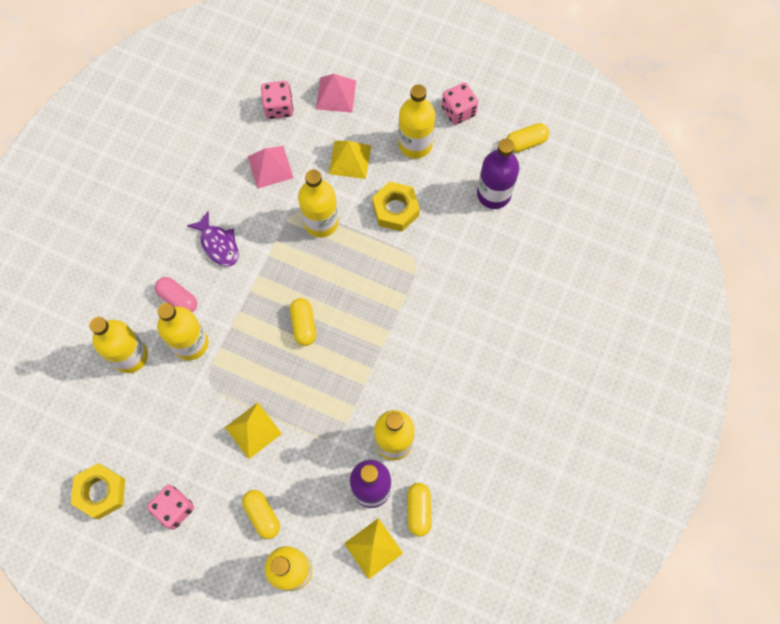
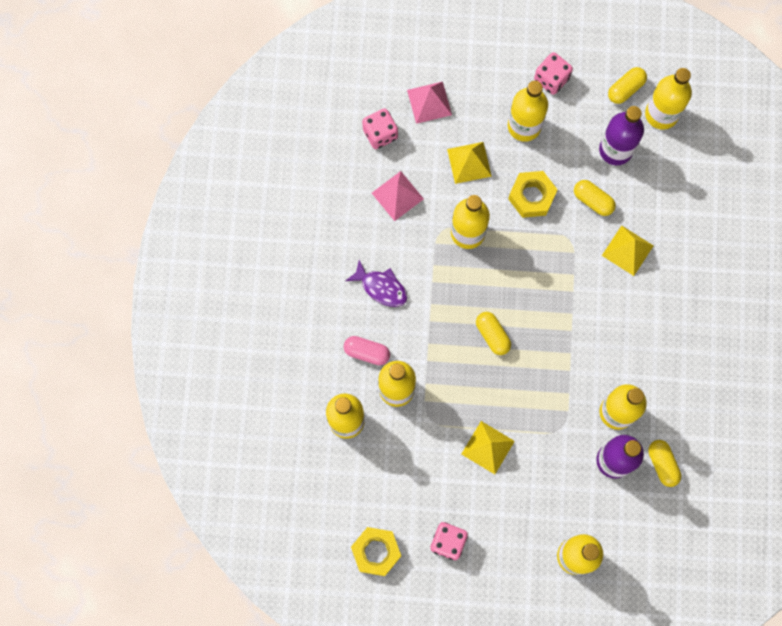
camera: 20 degrees left, 5 degrees up
yellow capsule [242,490,280,539] -> yellow capsule moved to [574,180,616,216]
yellow pyramid [344,518,403,579] -> yellow pyramid moved to [602,225,654,276]
none -> yellow bottle [645,68,692,130]

